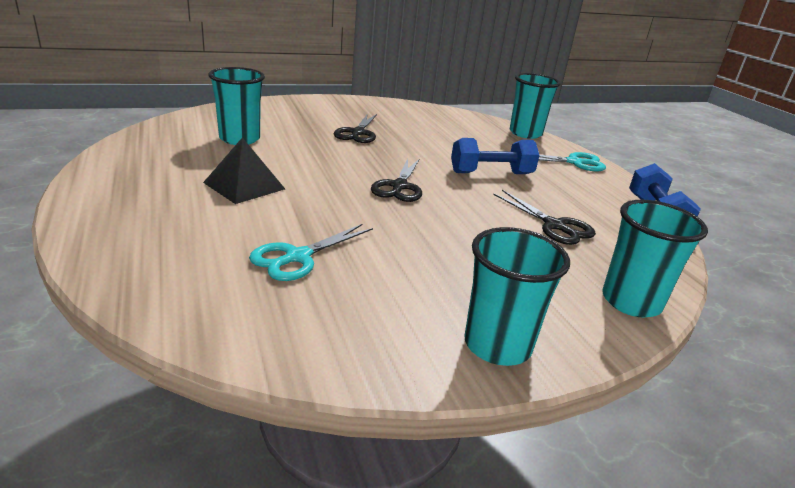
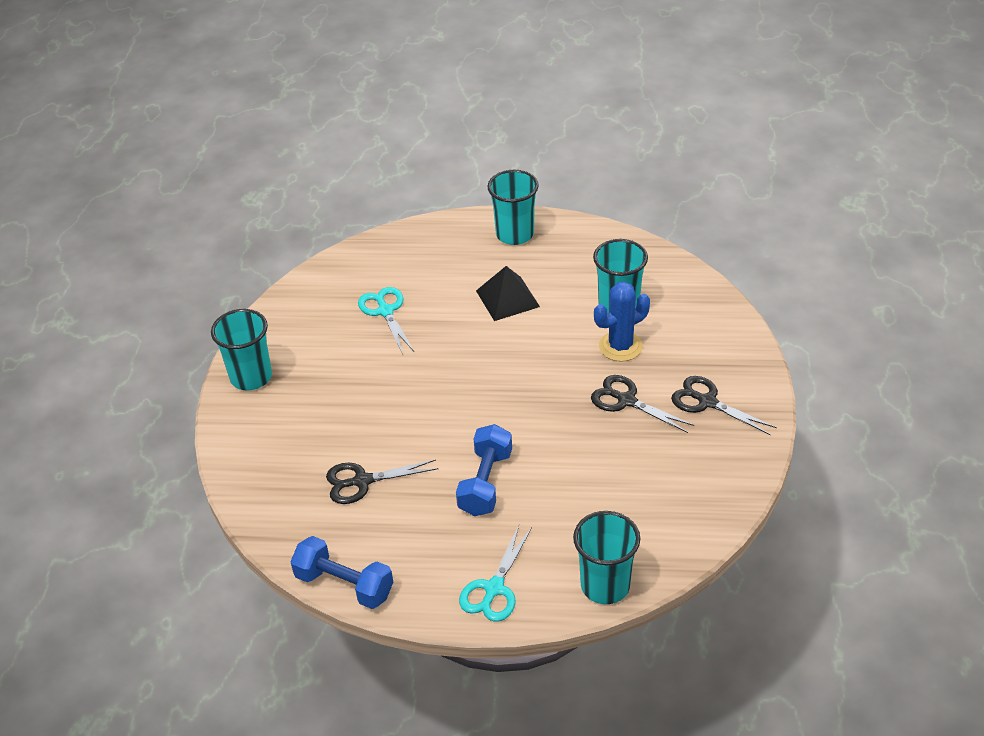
camera: 120 degrees right, 15 degrees up
black scissors [371,158,422,202] -> black scissors moved to [671,376,777,435]
turquoise cup [602,200,708,317] -> turquoise cup moved to [487,170,539,245]
none -> blue cactus [594,282,650,362]

